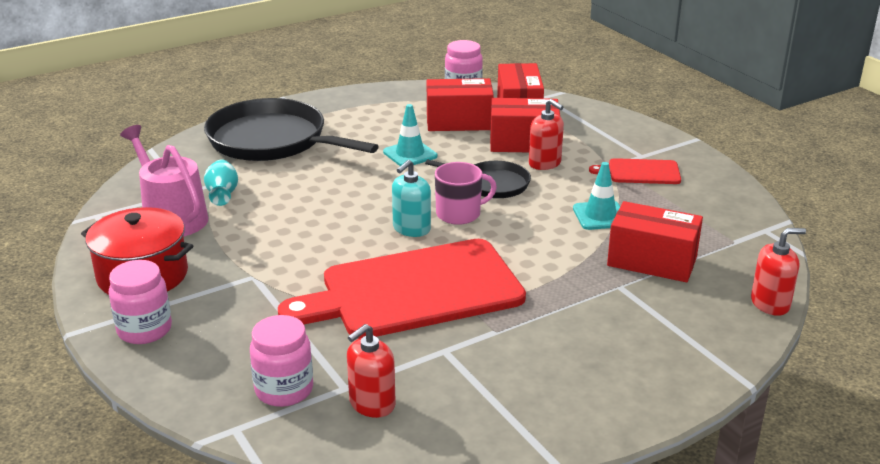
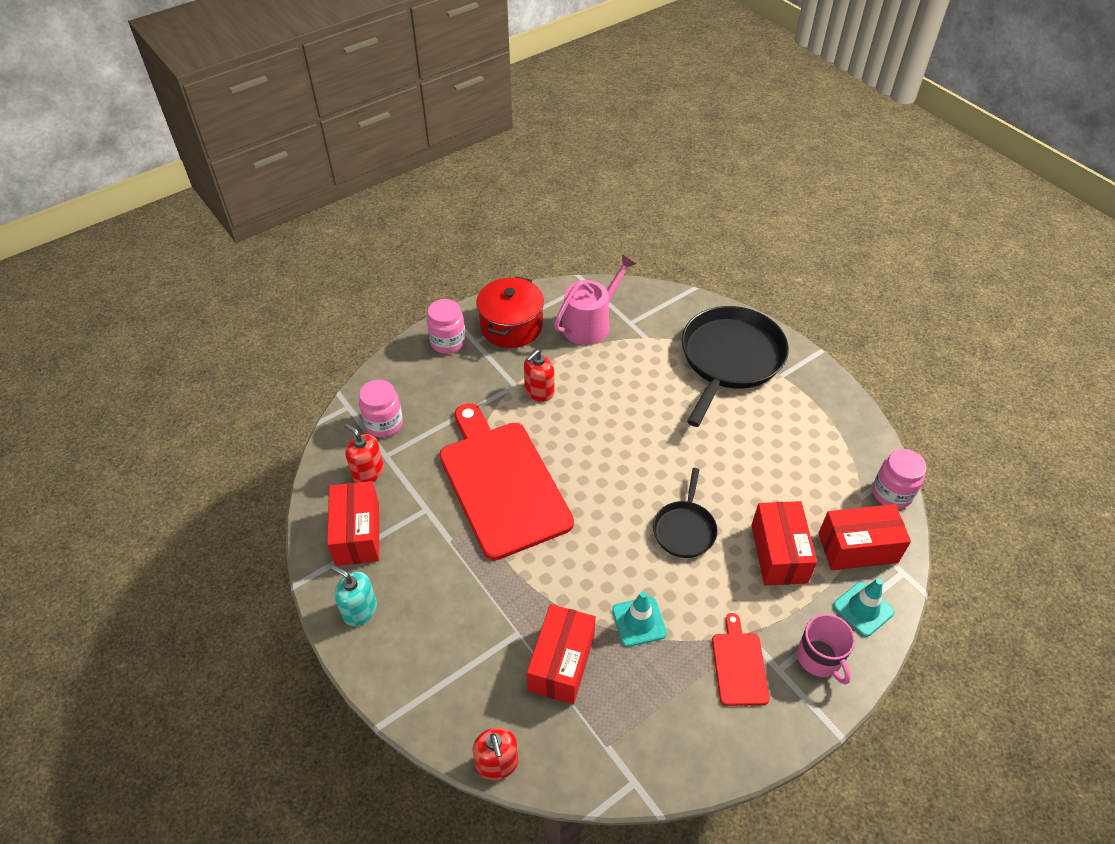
camera: 85 degrees right, 20 degrees up
turquoise vase [204,159,238,206] -> none
turquoise traffic cone [383,104,437,166] -> turquoise traffic cone moved to [833,578,894,637]
turquoise soap dispenser [392,160,431,237] -> turquoise soap dispenser moved to [331,565,377,626]
red box [427,78,494,131] -> red box moved to [327,481,379,566]
pink mug [435,162,497,225] -> pink mug moved to [797,614,855,685]
red soap dispenser [529,99,564,170] -> red soap dispenser moved to [524,350,554,402]

